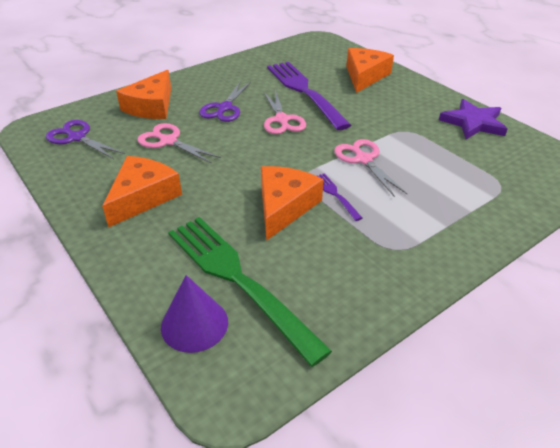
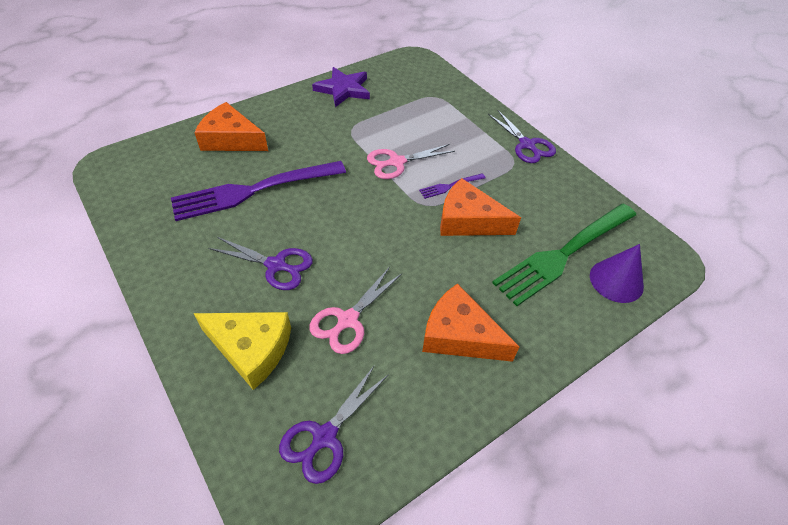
camera: 90 degrees left, 10 degrees up
orange cheese [116,70,171,119] -> yellow cheese [194,312,291,390]
pink scissors [264,90,306,134] -> none
none -> purple scissors [488,110,556,163]

